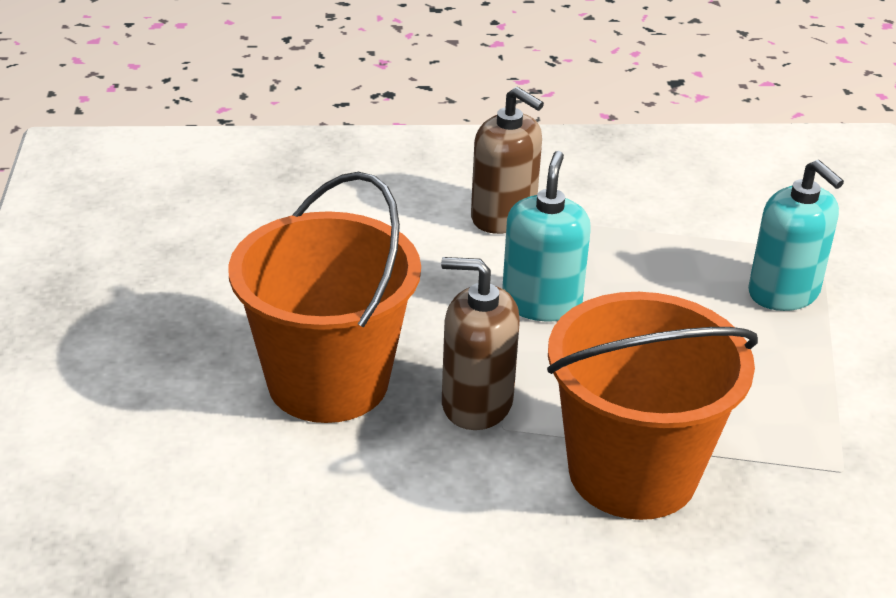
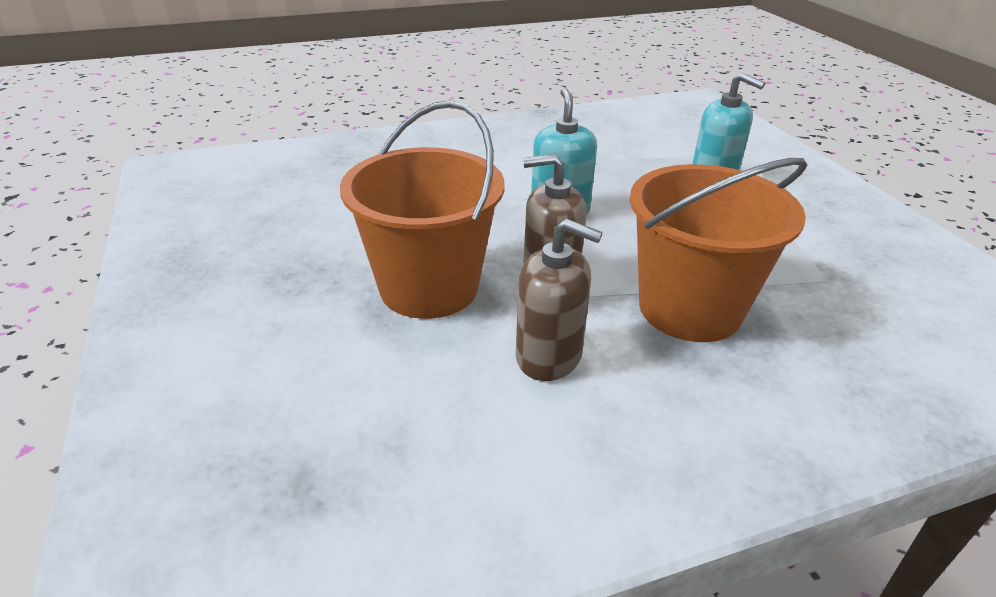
camera: 15 degrees left, 0 degrees up
brown soap dispenser [471,87,544,234] -> brown soap dispenser moved to [516,219,603,381]

